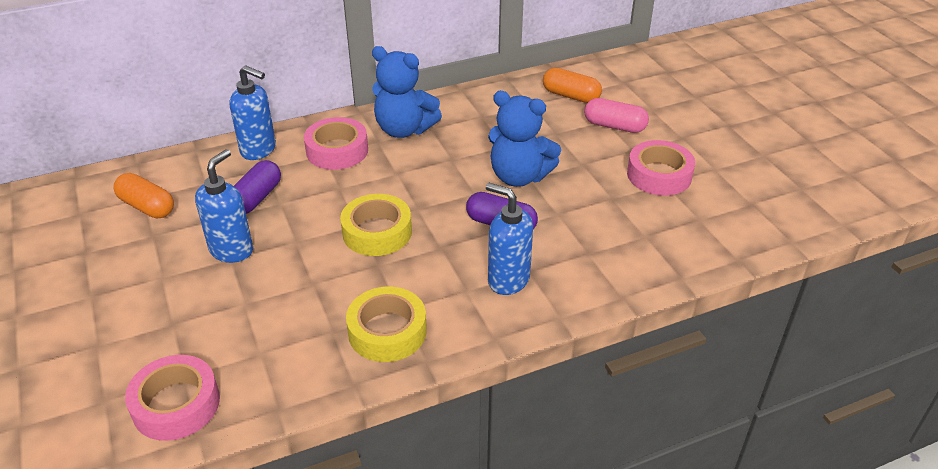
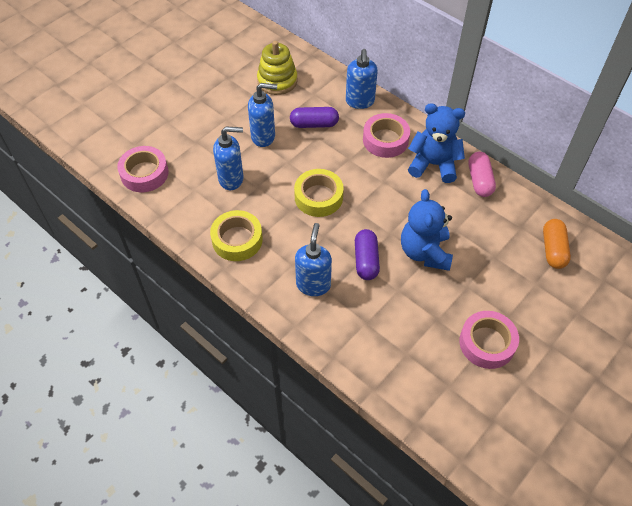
camera: 65 degrees right, 15 degrees up
orange capsule [113,173,174,218] -> yellow stacking toy [257,41,297,95]
blue teddy bear [372,46,442,138] -> blue teddy bear turned 105 degrees clockwise [408,103,465,183]
pink capsule [584,98,649,133] -> pink capsule moved to [468,152,496,197]
none -> blue soap dispenser [213,126,244,190]

